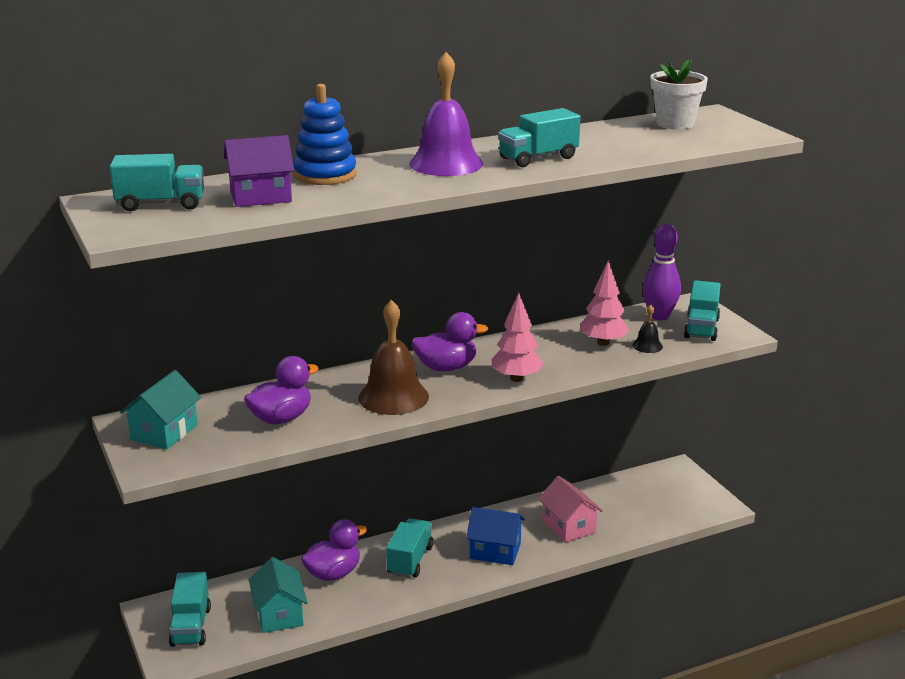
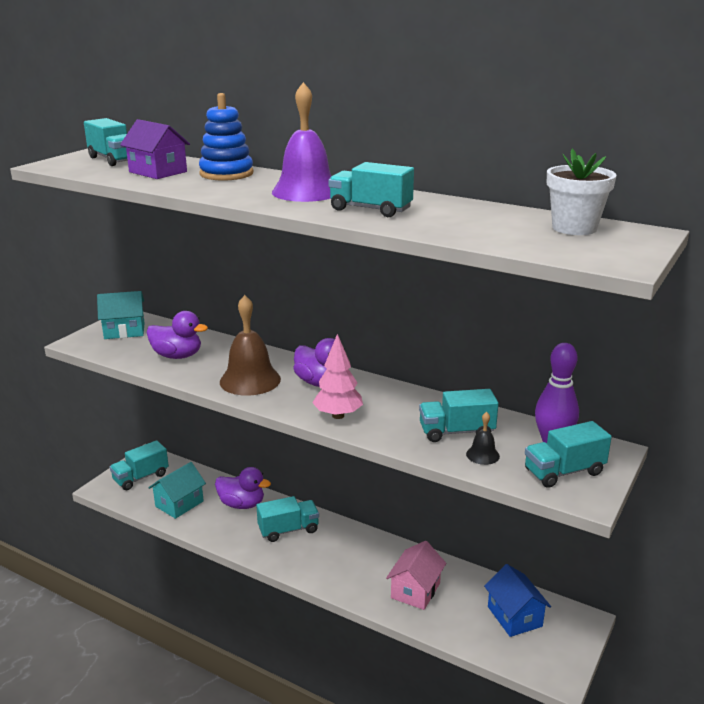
camera: 55 degrees right, 0 degrees up
blue house [466,507,525,565] -> blue house moved to [484,564,551,637]
pink tree [580,260,630,346] -> turquoise truck [419,389,499,442]

